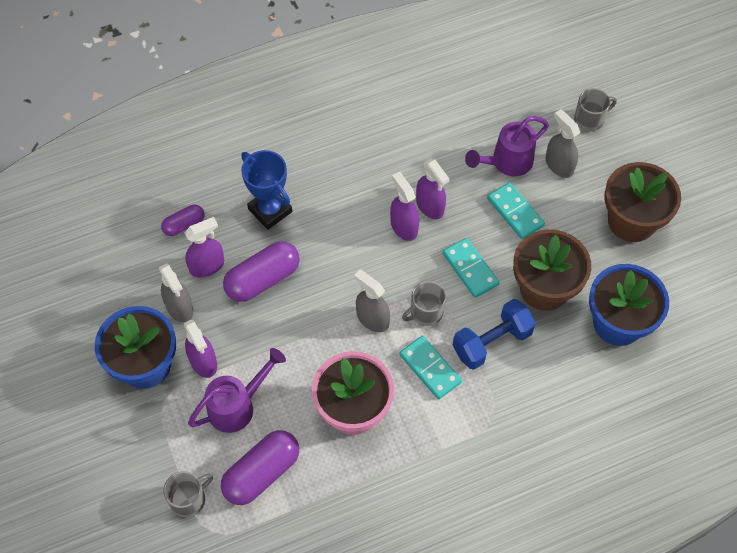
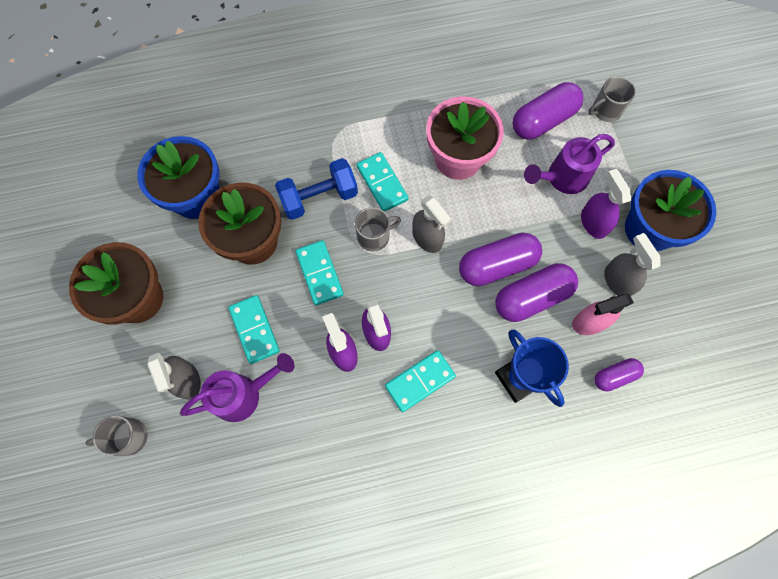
camera: 170 degrees left, 10 degrees up
purple spray bottle [185,217,224,278] -> pink spray bottle [572,293,634,335]
none -> turquoise domino [385,350,456,412]
none -> purple capsule [459,233,542,286]

